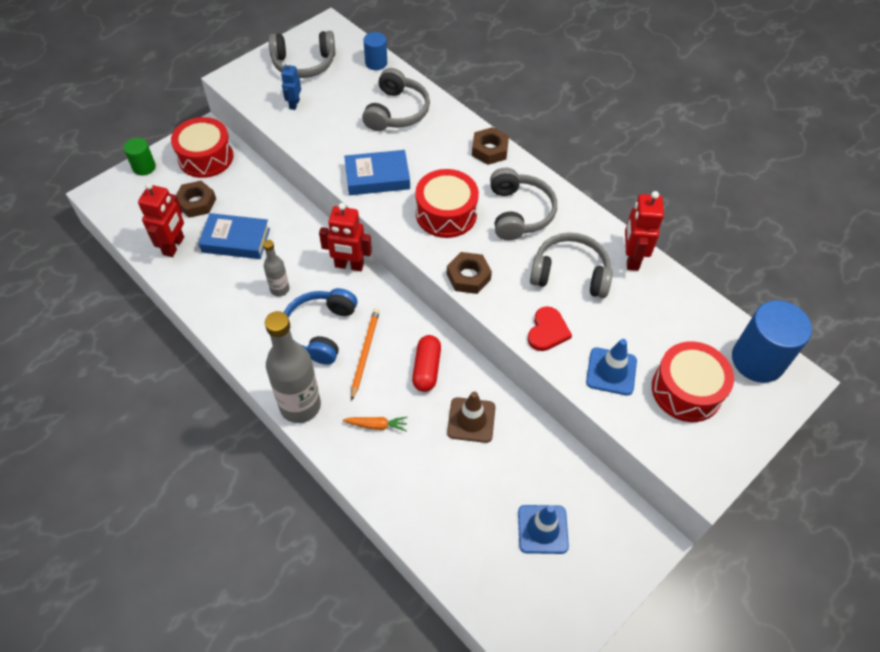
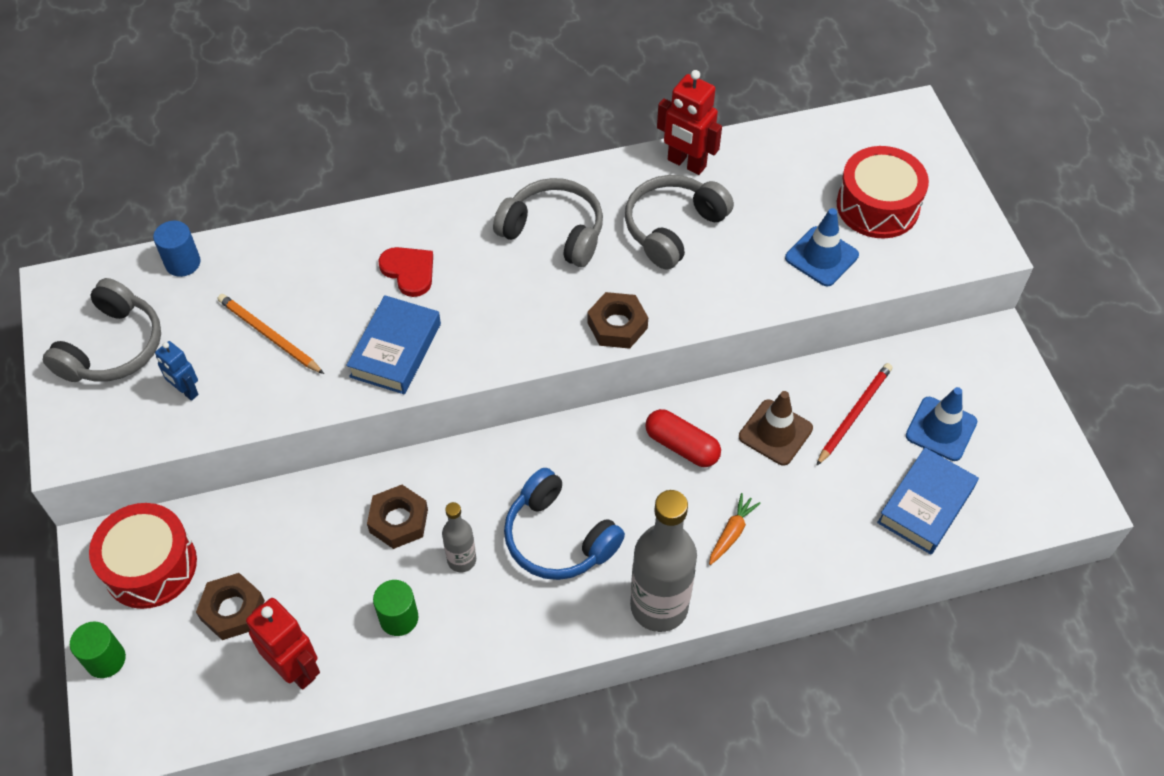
camera: 60 degrees left, 0 degrees up
blue book [198,213,270,259] -> blue book moved to [877,448,979,555]
red robot [319,203,372,271] -> none
orange pencil [351,308,380,401] -> orange pencil moved to [218,294,324,374]
grey headphones [362,68,430,131] -> none
red drum [415,169,479,238] -> none
brown nut [472,127,509,165] -> brown nut moved to [367,485,428,549]
red heart [528,306,572,351] -> red heart moved to [378,247,433,297]
blue cylinder [732,300,812,383] -> none
none -> green cylinder [373,580,419,636]
none -> red pencil [816,363,892,466]

